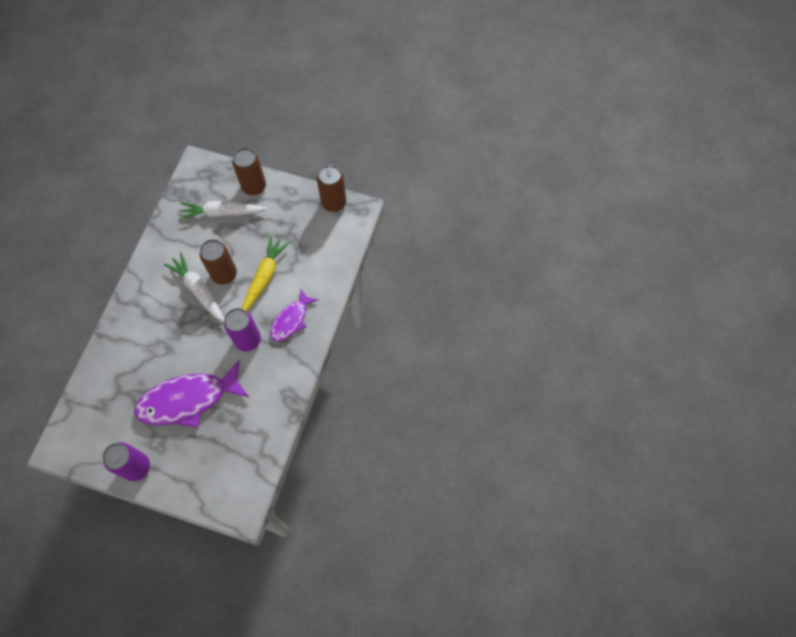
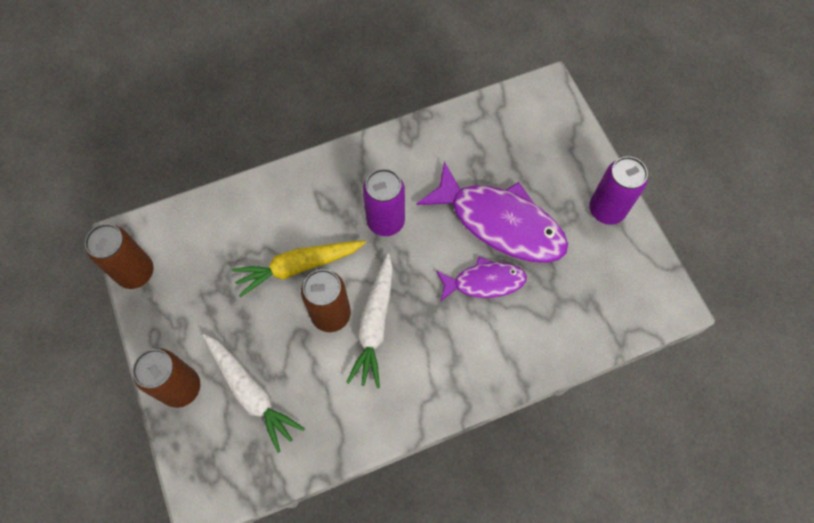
camera: 130 degrees left, 0 degrees up
purple fish [270,290,318,342] -> purple fish moved to [436,257,527,302]

